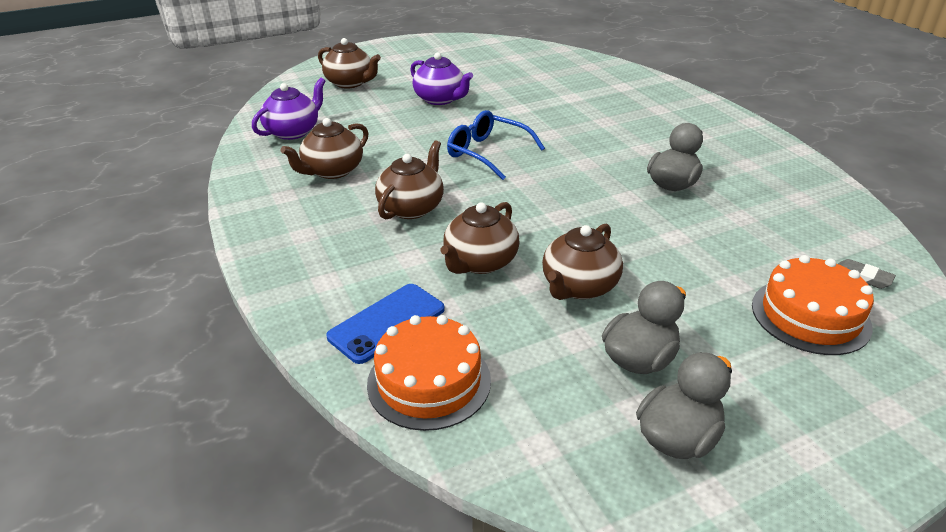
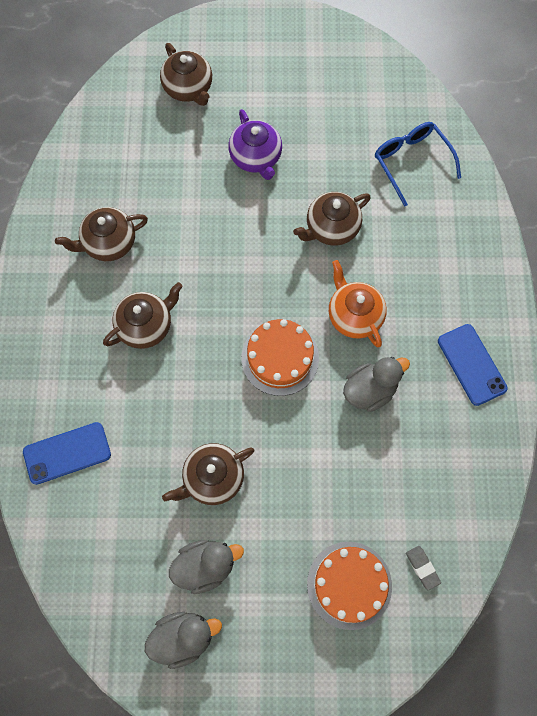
camera: 25 degrees right, 35 degrees up
purple teapot [252,78,326,140] -> none
orange cake [367,315,491,431] -> orange cake moved to [241,319,319,396]
brown teapot [441,202,519,274] -> brown teapot moved to [293,192,371,246]
blue glasses [447,110,545,180] -> blue glasses moved to [375,122,461,207]
none -> orange teapot [329,260,387,347]
none -> blue phone [438,324,508,406]

